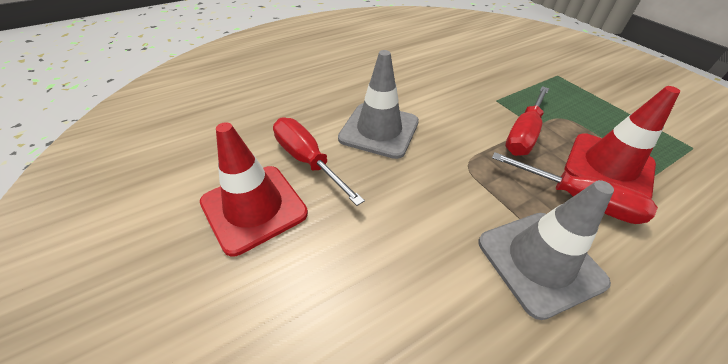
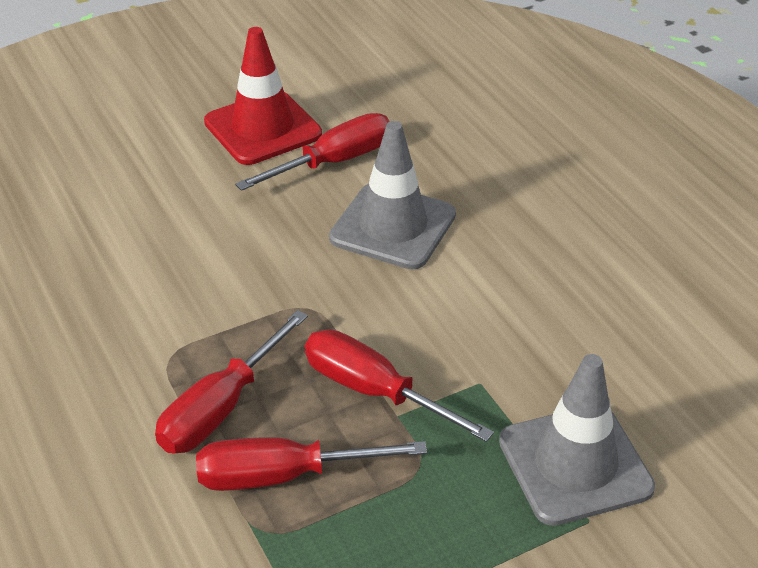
camera: 95 degrees right, 5 degrees down
grey traffic cone [478,180,614,320] -> grey traffic cone moved to [499,354,655,526]
red traffic cone [565,86,680,199] -> red screwdriver [196,437,427,491]

